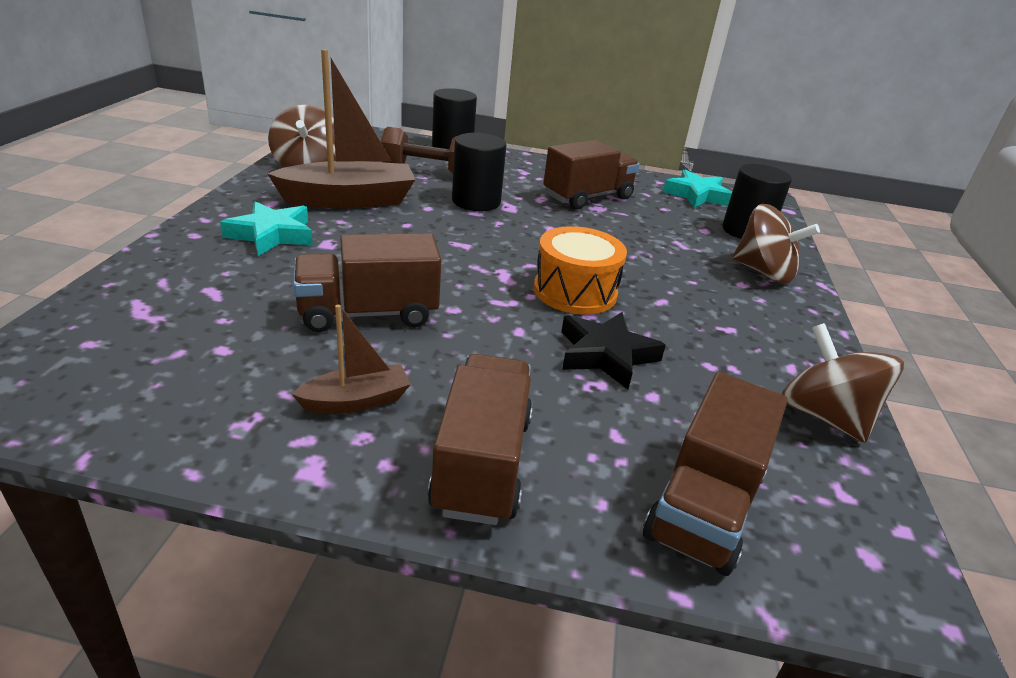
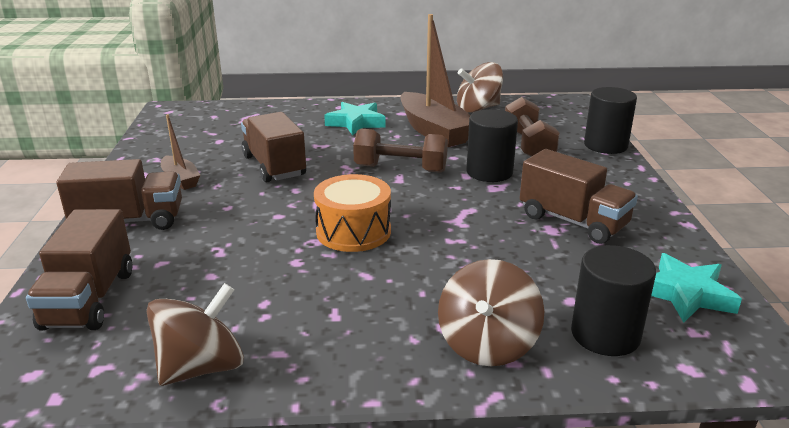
camera: 80 degrees right, 5 degrees down
black star [561,312,666,389] -> none
brown truck [643,372,788,576] -> brown truck turned 105 degrees counterclockwise [26,209,132,330]
none -> brown dumbbell [353,128,448,173]

